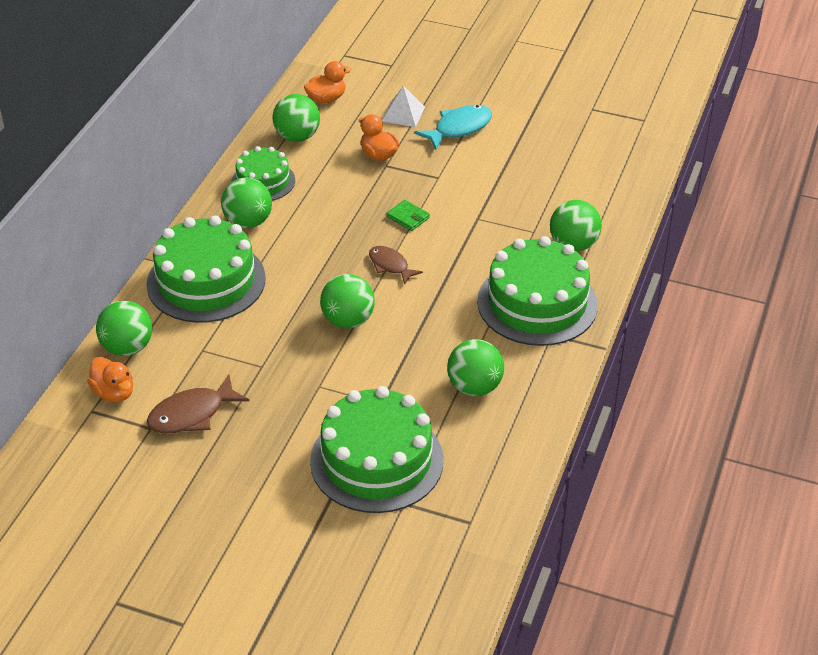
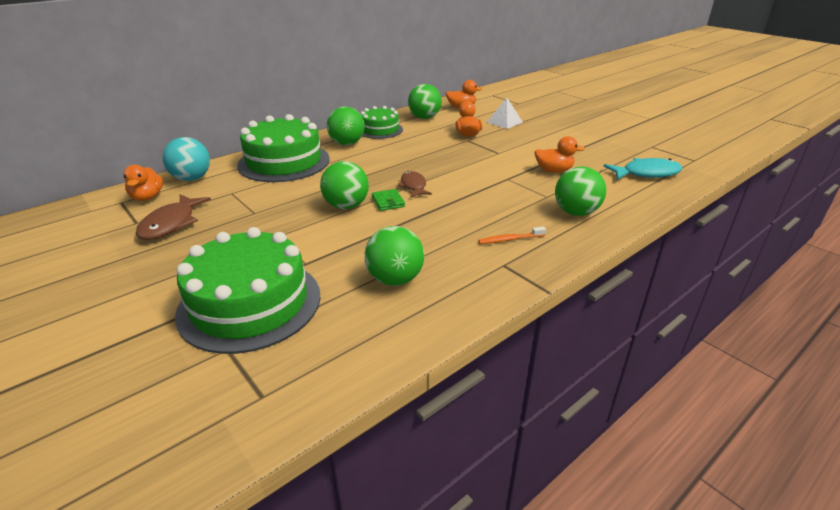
camera: 30 degrees right, 10 degrees down
green ball [96,301,153,356] -> turquoise ball [163,137,210,181]
brown fish [147,374,249,433] -> brown fish turned 75 degrees counterclockwise [136,194,211,240]
green wallet [386,200,430,231] -> green wallet moved to [372,189,405,211]
turquoise fish [414,105,492,150] -> turquoise fish moved to [604,158,683,180]
green cake [477,236,598,346] -> orange toothbrush [478,226,546,244]
none -> orange duck [535,136,585,173]

